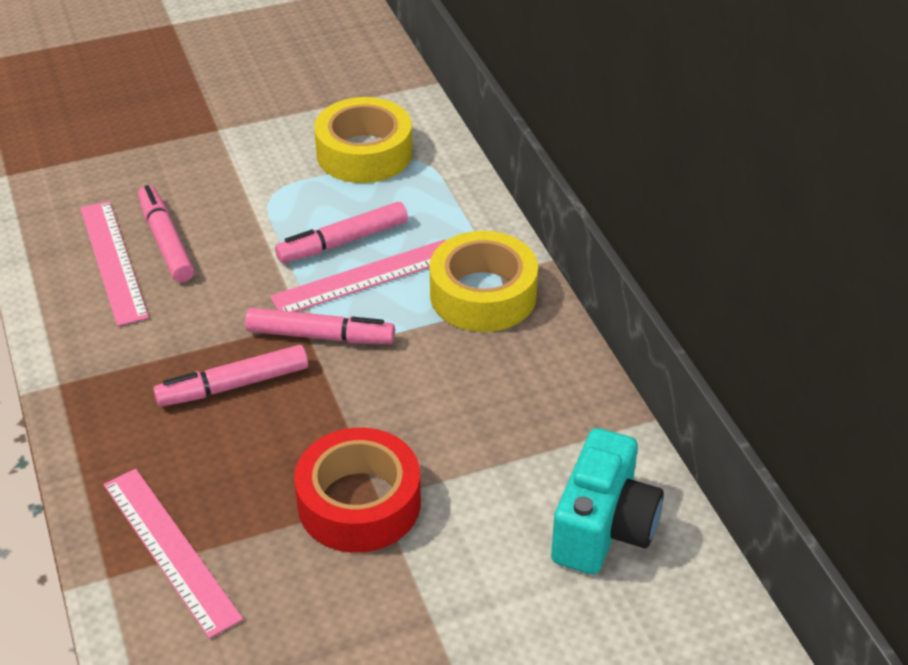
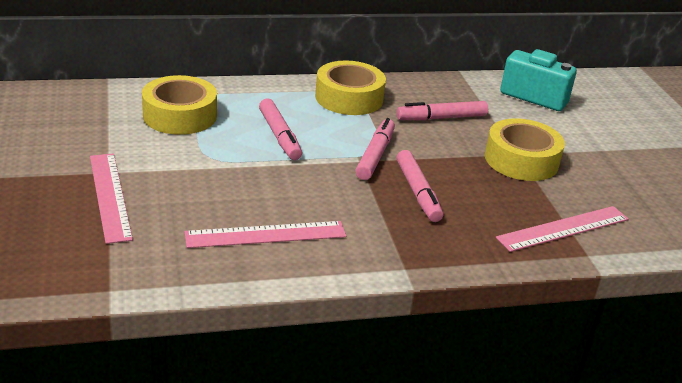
camera: 85 degrees left, 10 degrees down
pink marker [138,185,194,282] -> pink marker moved to [396,101,488,121]
pink ruler [270,240,445,312] -> pink ruler moved to [90,153,133,244]
red tape [294,428,421,553] -> yellow tape [485,118,565,181]

